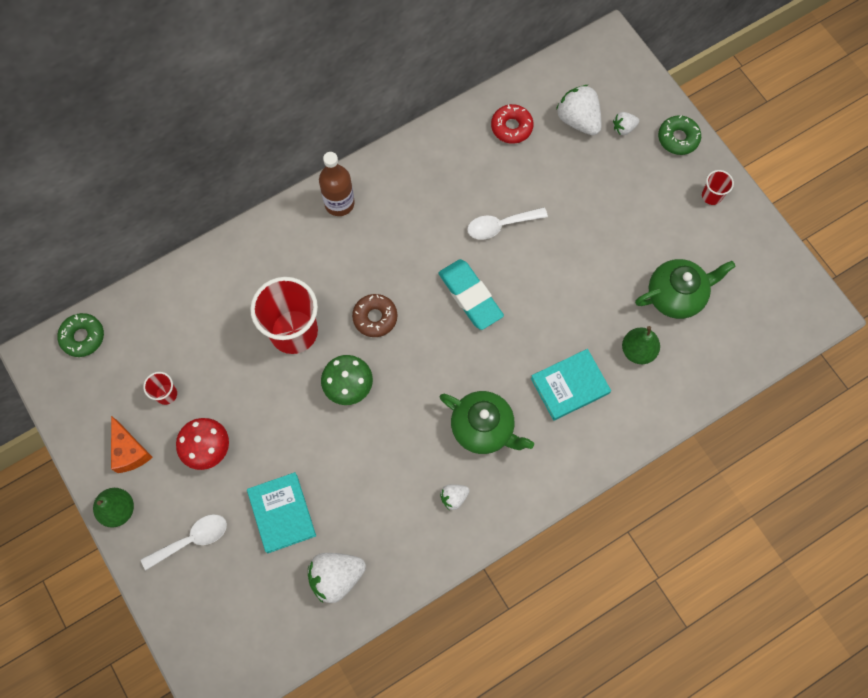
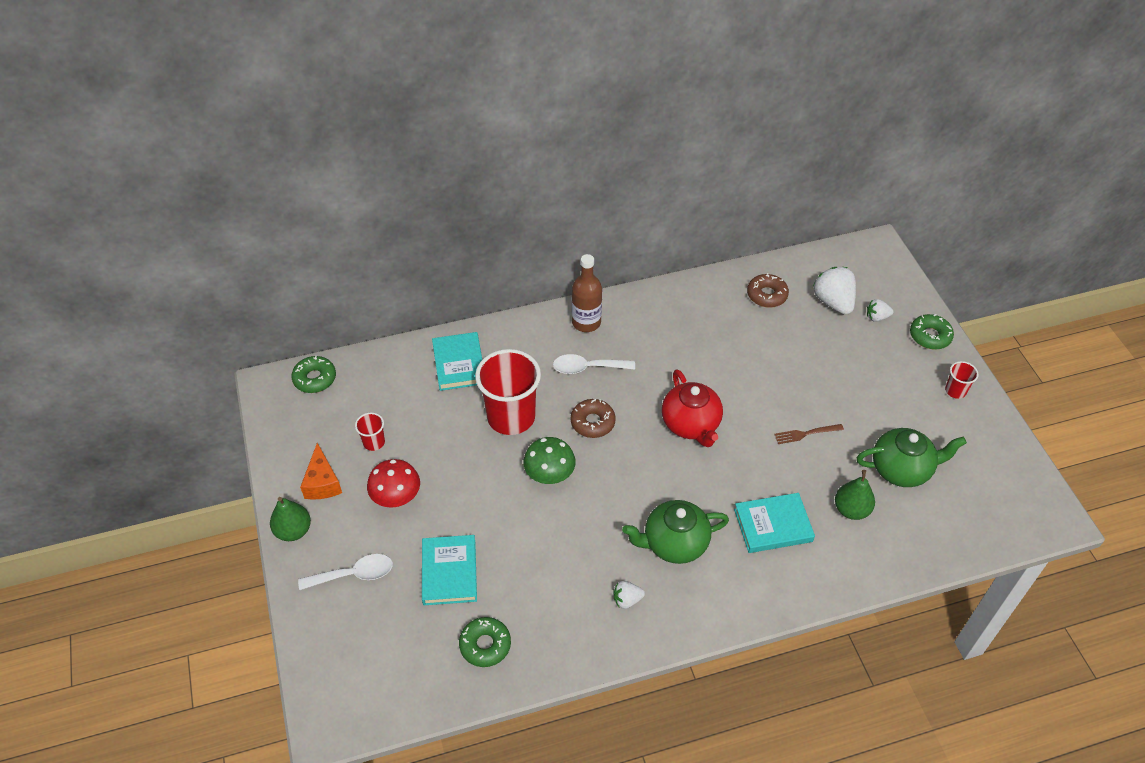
camera: 15 degrees right, 20 degrees down
white strawberry [308,553,366,603] -> green donut [459,617,511,667]
turquoise eraser [438,259,504,330] -> red teapot [662,369,723,447]
green teapot [440,391,534,454] -> green teapot turned 120 degrees clockwise [622,500,729,564]
white spoon [467,207,548,240] -> white spoon moved to [553,354,635,374]
red donut [491,104,534,144] -> brown donut [747,273,789,308]
none -> turquoise book [432,332,482,391]
none -> brown fork [774,424,844,444]

